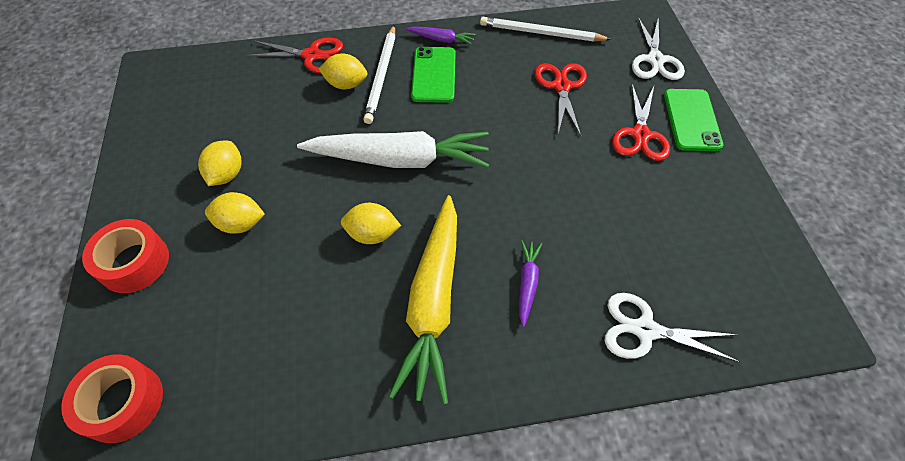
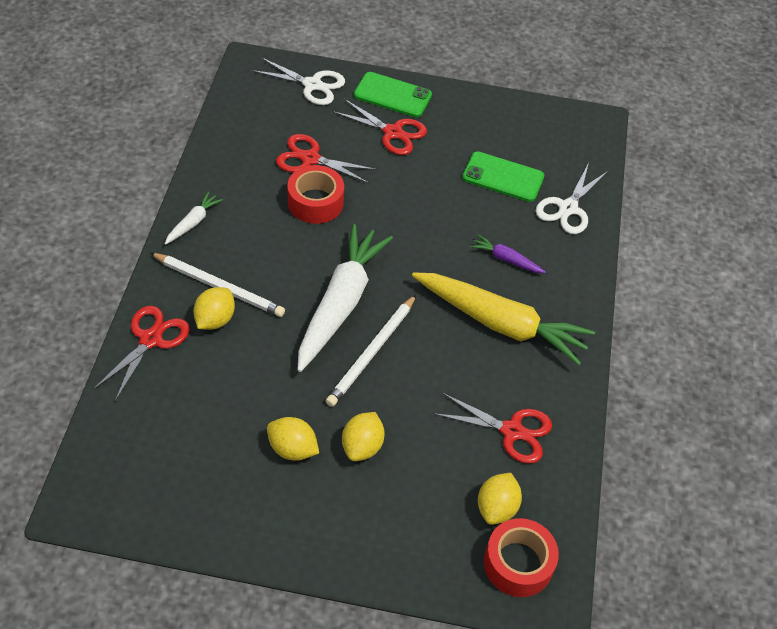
camera: 75 degrees left, 5 degrees down
red tape [82,219,169,293] -> red tape moved to [287,165,344,224]
yellow lemon [341,203,401,244] -> yellow lemon moved to [478,473,522,525]
purple carrot [406,27,476,45] -> white carrot [165,192,223,245]
green phone [411,47,456,103] -> green phone moved to [462,151,544,202]
white pencil [480,17,611,42] -> white pencil moved to [326,295,416,407]
none -> red scissors [433,393,552,464]

